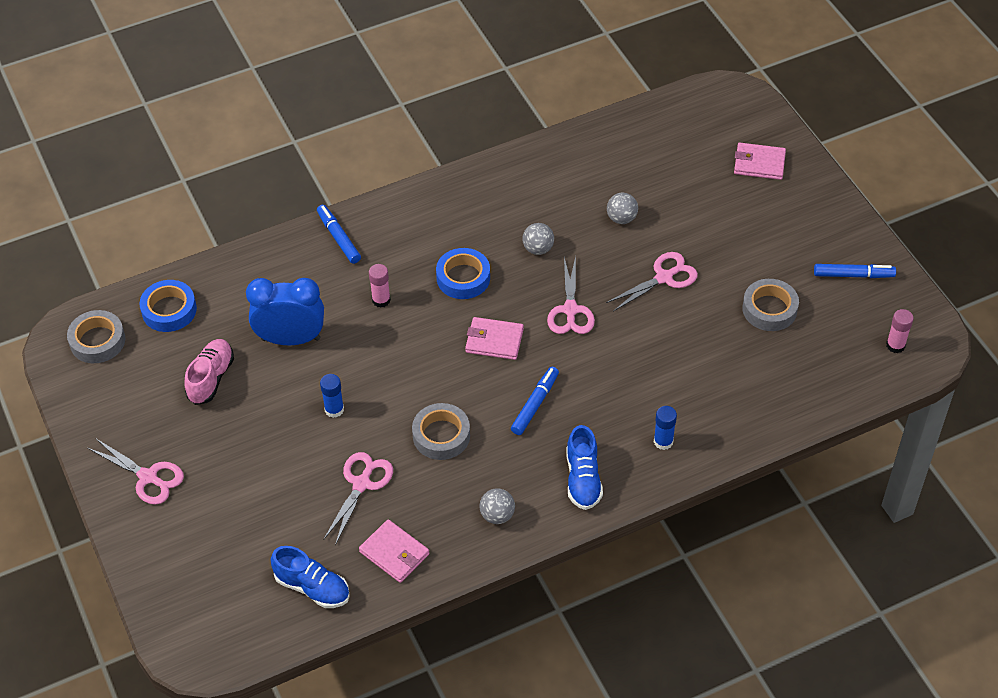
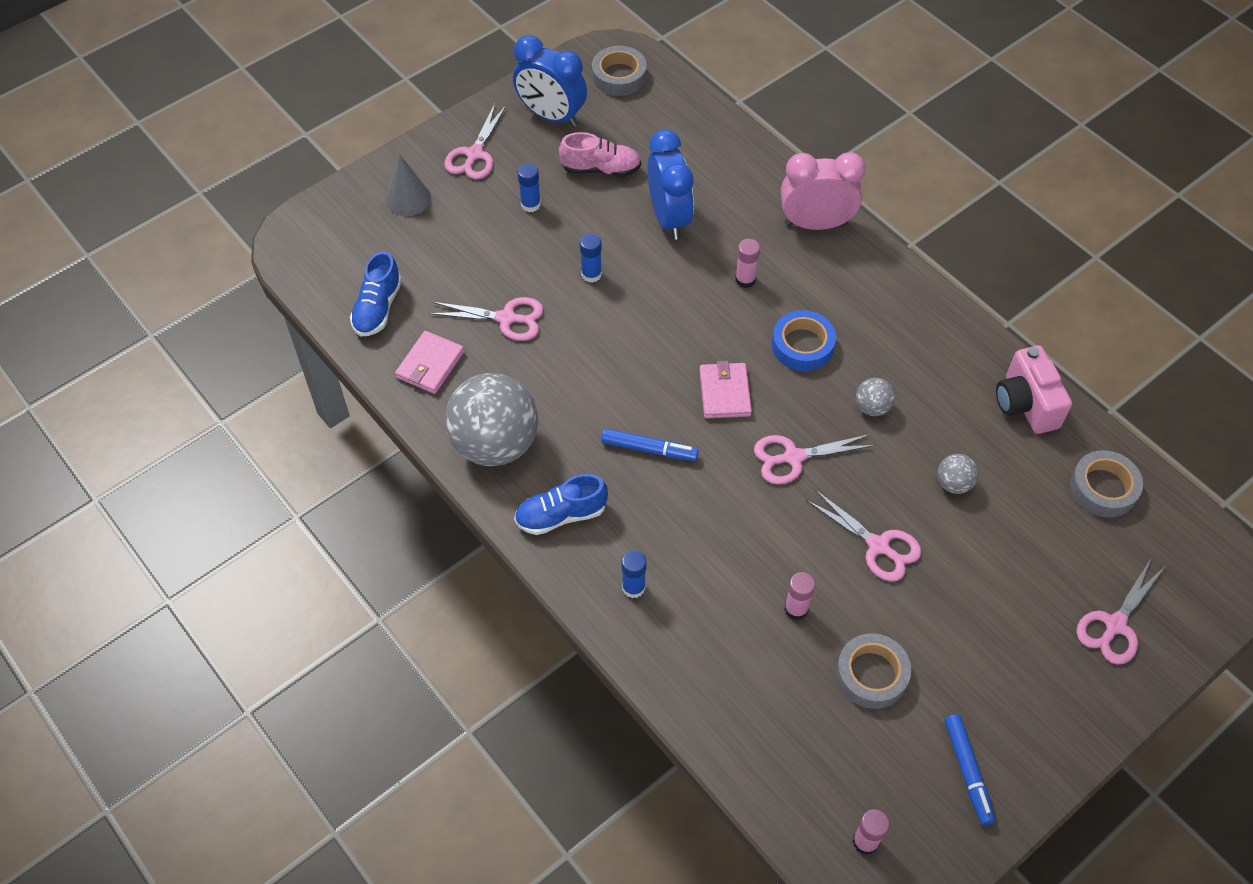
camera: 75 degrees right, 5 degrees up
blue tape [139,280,197,332] -> none
blue marker [317,205,361,264] -> pink clock [781,152,866,230]
grey tape [412,403,470,460] -> grey tape moved to [1070,450,1143,517]
grey ball [479,488,515,524] -> grey ball [445,373,538,466], size x2.33
pink wallet [734,143,786,180] -> pink scissors [1076,559,1164,665]
none -> grey cone [385,154,431,216]
none -> blue clock [513,35,587,127]
none -> blue glue stick [517,163,541,212]
none -> pink glue stick [784,572,815,620]
none -> pink camera [996,346,1072,434]

